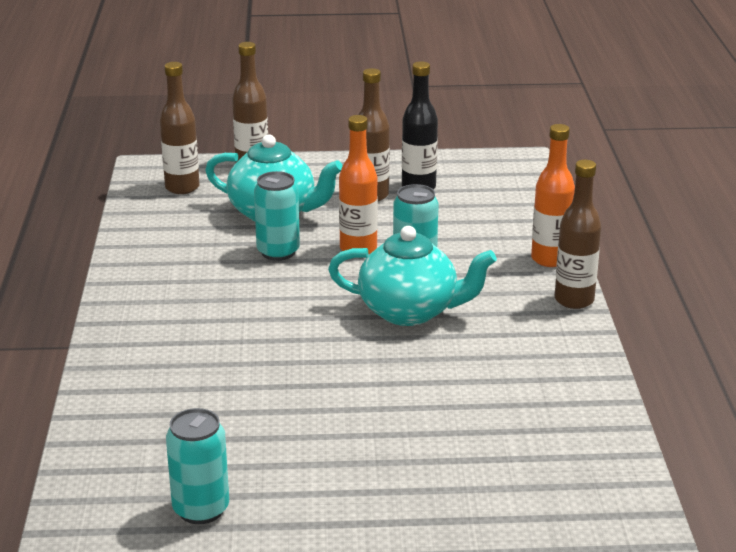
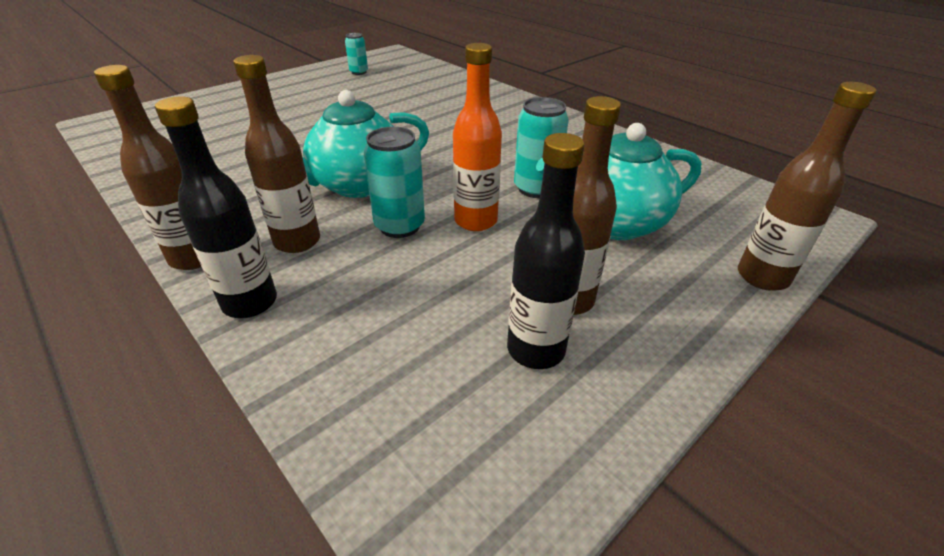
camera: 140 degrees right, 10 degrees up
brown bottle [160,62,200,194] -> brown bottle moved to [233,55,320,253]
turquoise can [166,408,229,524] -> turquoise can [345,33,368,75], size x0.63
orange bottle [531,124,575,267] -> black bottle [155,96,277,318]

